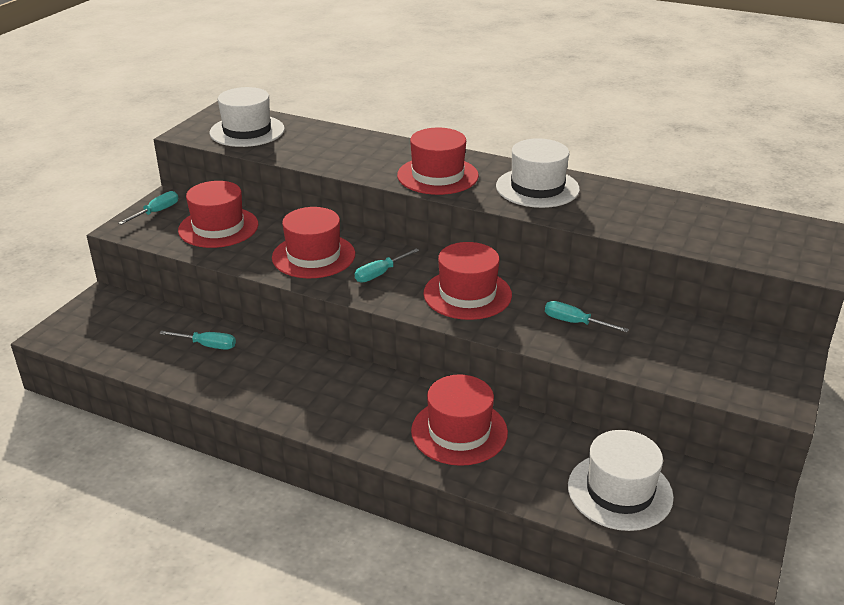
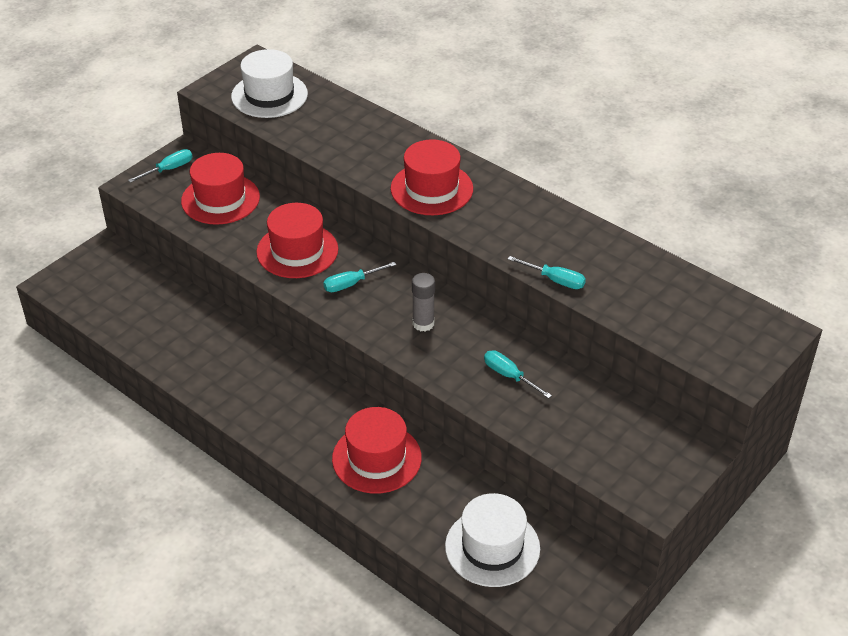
camera: 15 degrees right, 10 degrees up
turquoise screwdriver [159,331,236,350] -> turquoise screwdriver moved to [508,256,586,289]
red hat [423,242,512,320] -> grey glue stick [412,273,435,331]
white hat [496,138,580,208] -> none

